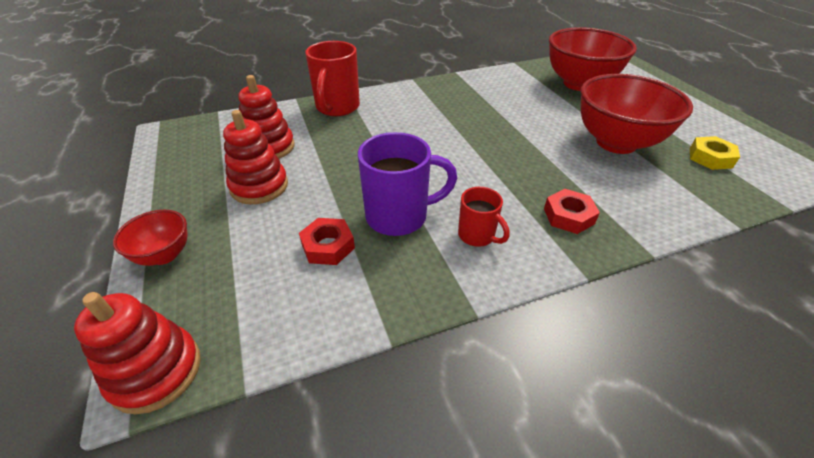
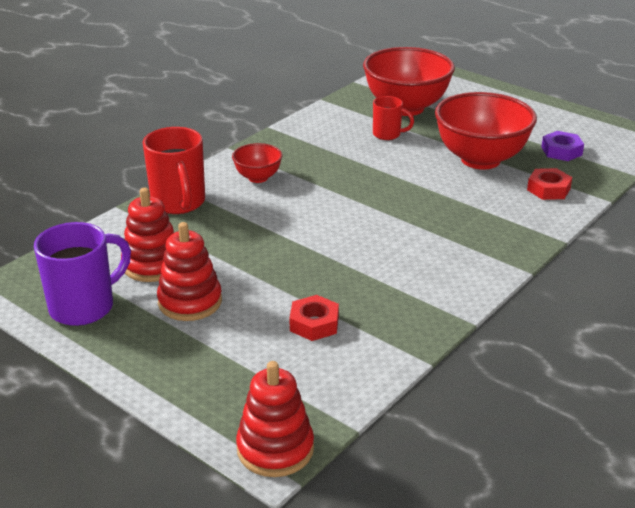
camera: 30 degrees left, 10 degrees down
red bowl [113,210,188,266] -> red bowl moved to [232,143,282,183]
purple mug [358,132,457,236] -> purple mug moved to [34,222,131,326]
red mug [458,187,510,247] -> red mug moved to [373,96,414,140]
red nut [544,189,600,234] -> red nut moved to [527,168,572,200]
yellow nut [690,136,740,170] -> purple nut [541,131,584,161]

